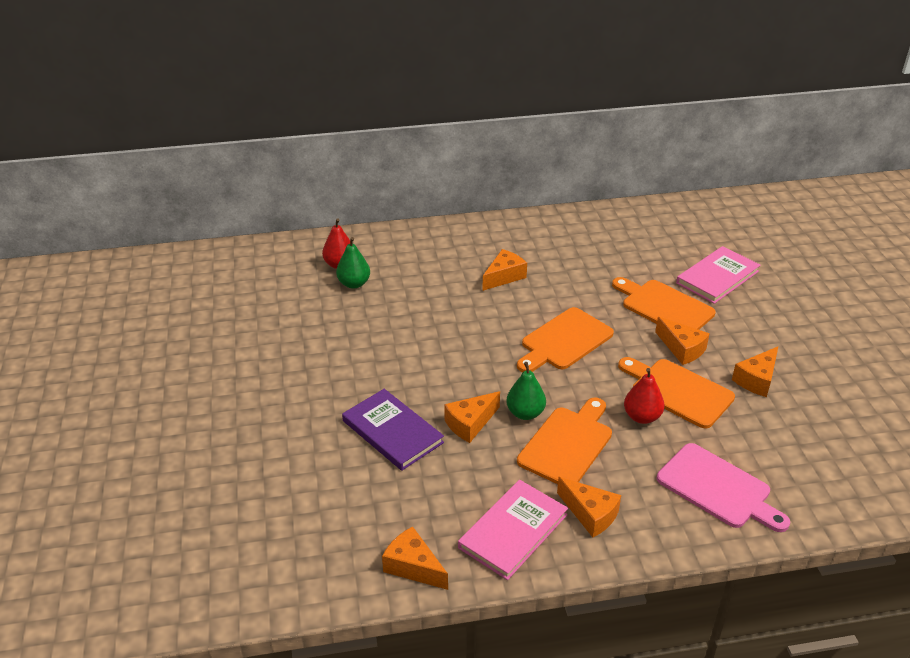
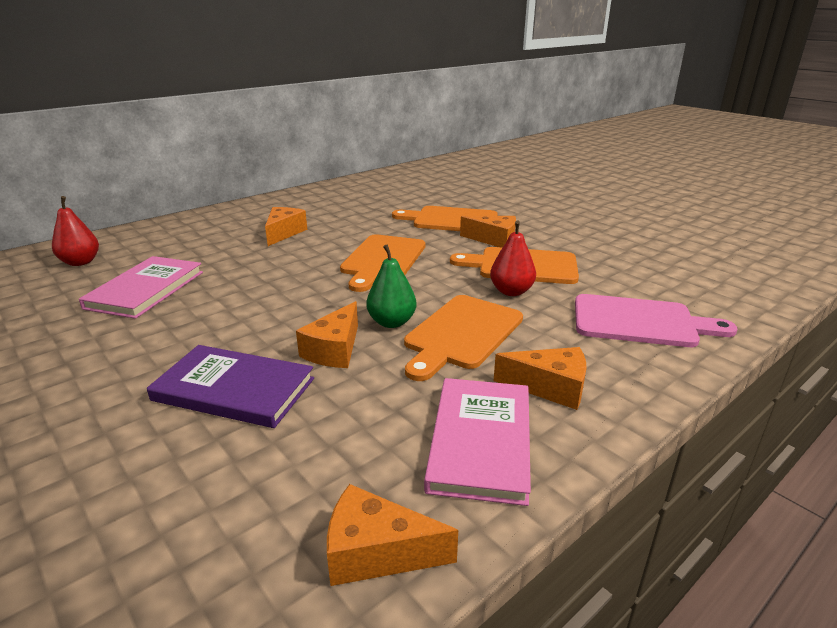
camera: 30 degrees left, 10 degrees down
green pear [336,237,370,289] -> none
orange cutting board [517,398,612,484] -> orange cutting board turned 150 degrees counterclockwise [404,295,523,381]
pink book [676,246,760,304] -> pink book moved to [79,256,203,319]
orange cheese [732,347,778,397] -> none

